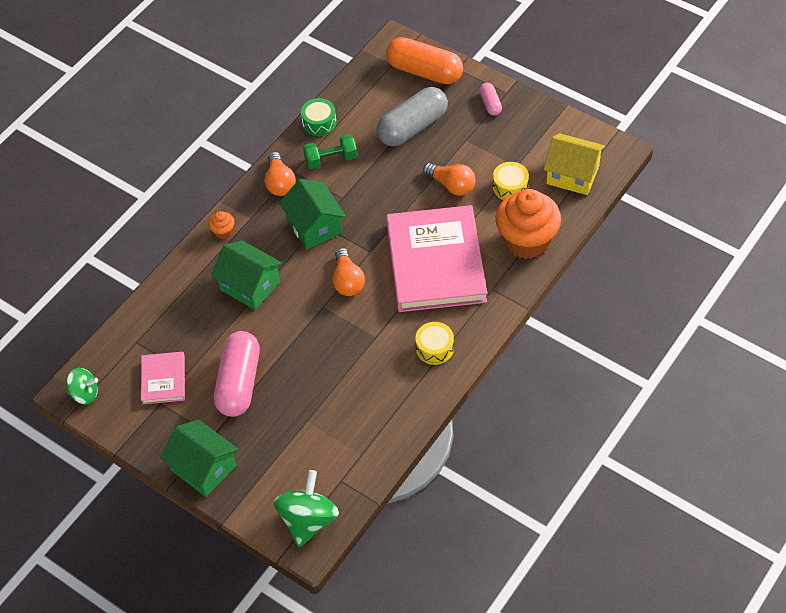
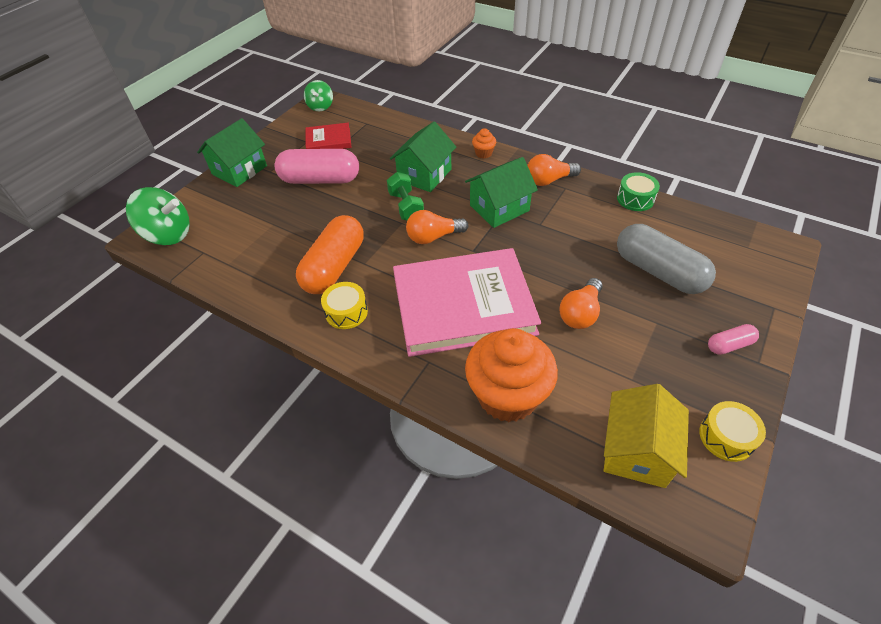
camera: 85 degrees right, 5 degrees down
pink book [141,352,185,404] -> red book [305,123,352,149]
green dumbbell [303,134,357,169] -> green dumbbell moved to [387,172,424,220]
orange capsule [386,37,463,84] -> orange capsule moved to [296,215,364,294]
yellow drum [493,162,529,200] -> yellow drum moved to [699,401,766,462]

